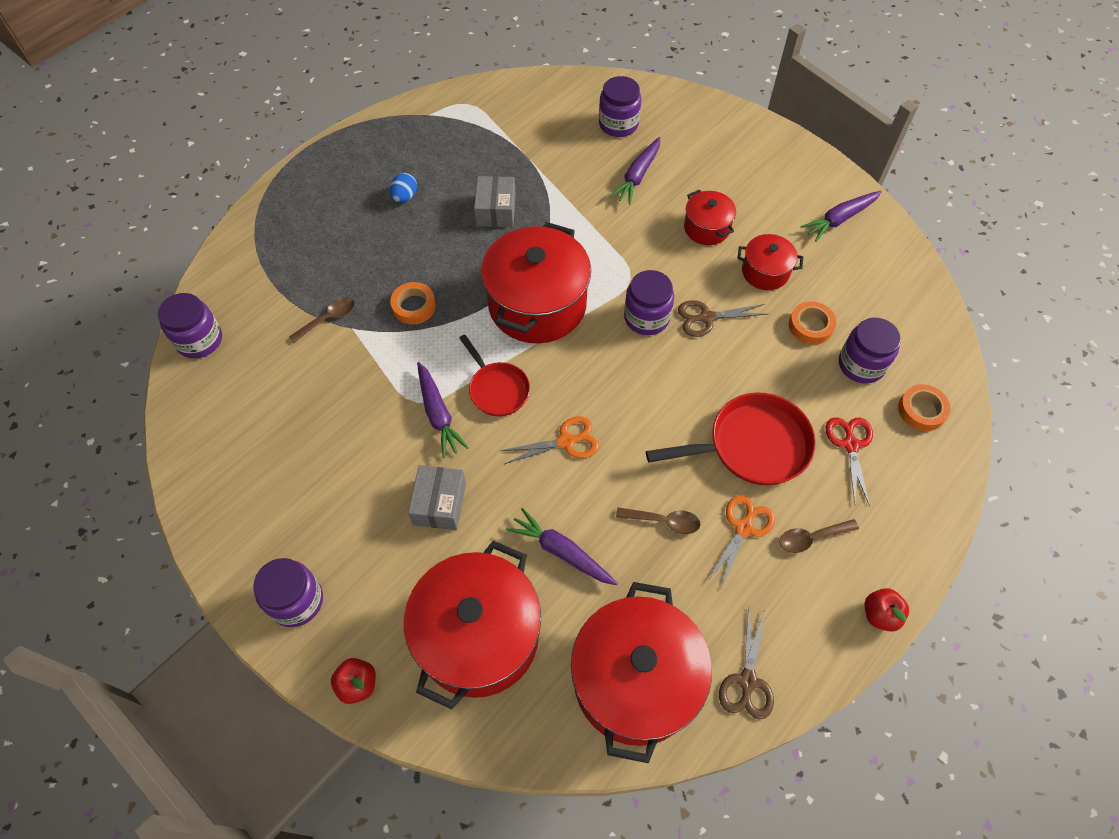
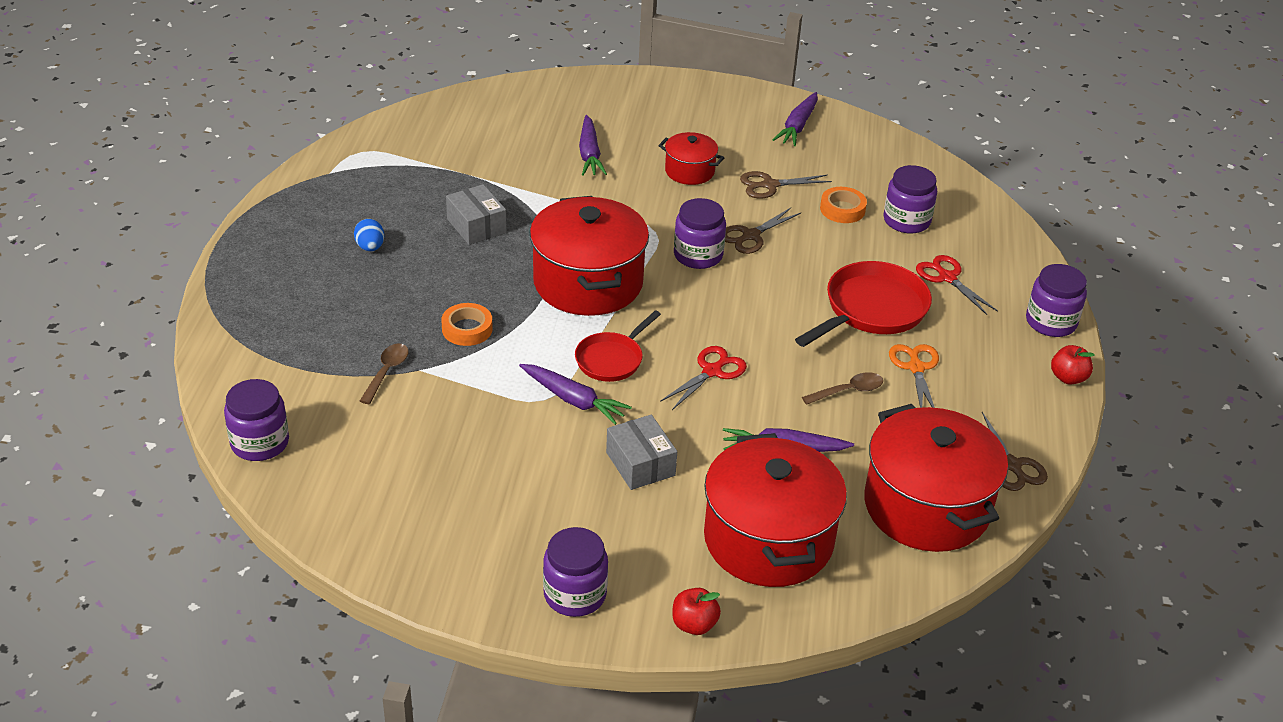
camera: 35 degrees left, 20 degrees down
red pan [459,335,530,416] -> red pan turned 105 degrees clockwise [575,310,661,382]
orange scissors [501,416,599,464] -> red scissors [660,346,747,410]
purple jar [599,76,641,137] -> purple jar moved to [1026,264,1087,337]
red pot [737,234,803,290] -> brown scissors [740,171,832,199]
brown spoon [779,519,859,553] -> none
orange tape [898,384,951,431] -> none

